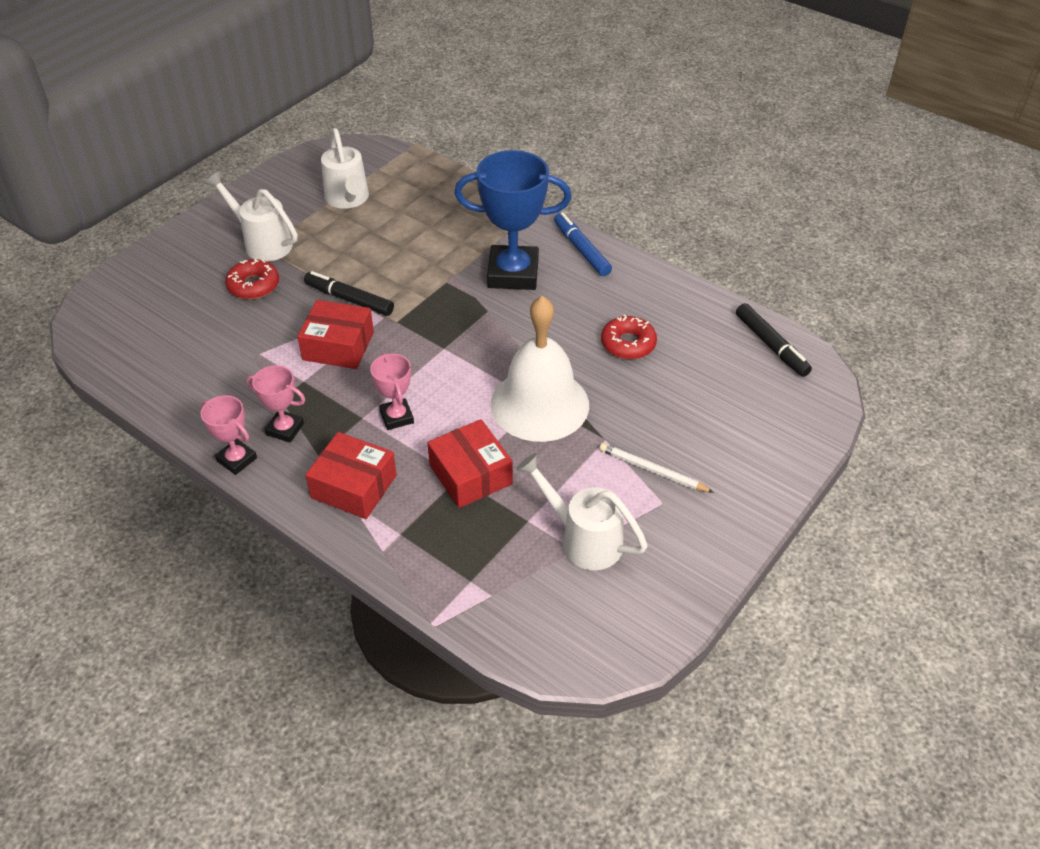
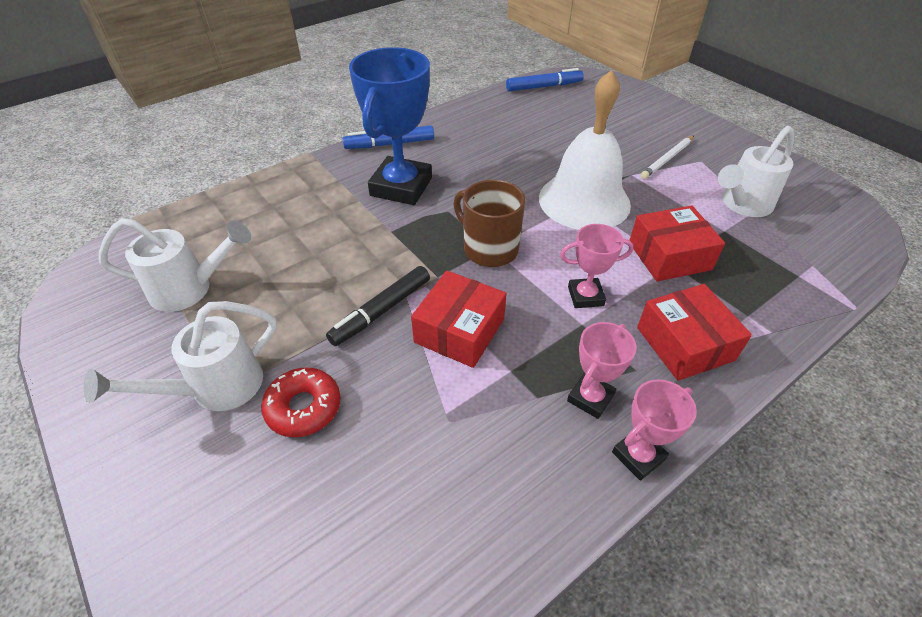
camera: 75 degrees left, 0 degrees up
red box [305,432,397,519] -> red box turned 60 degrees counterclockwise [637,284,752,381]
red donut [601,315,657,359] -> none
black marker [736,303,812,377] -> blue marker [506,68,584,91]
none -> brown mug [453,180,525,267]

